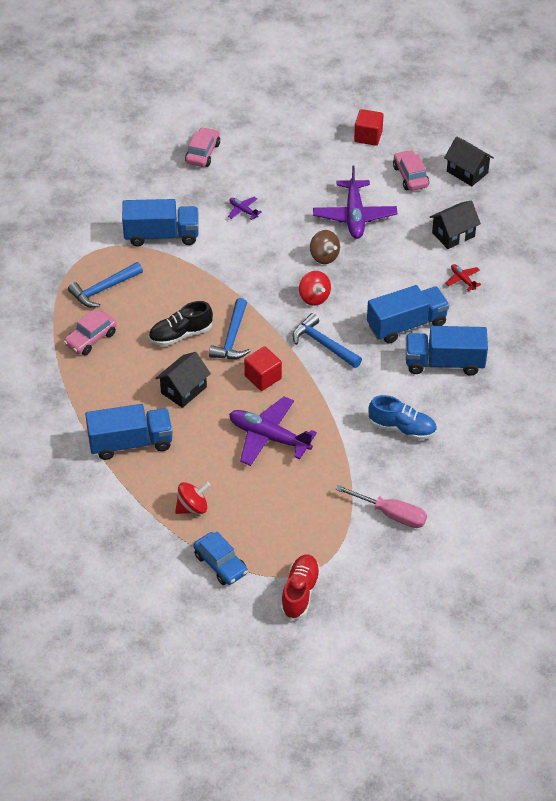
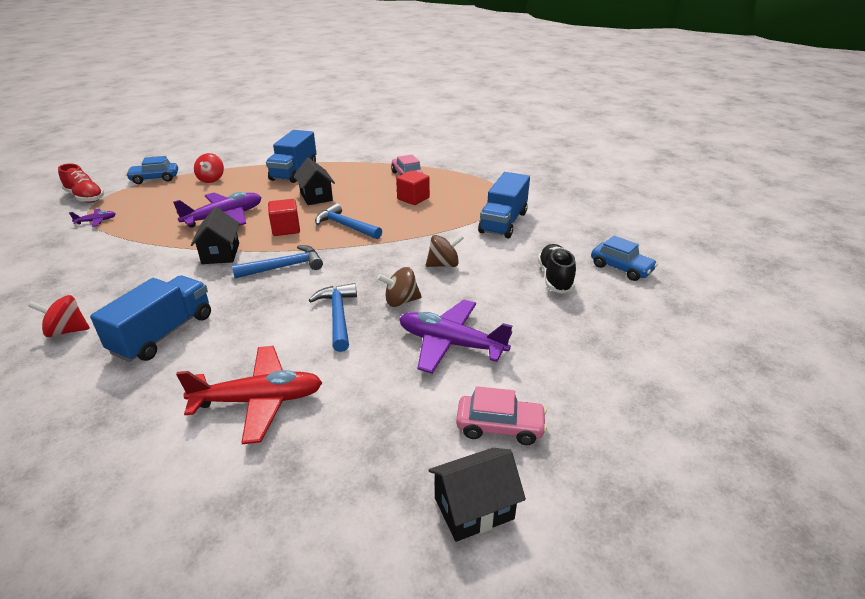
camera: 115 degrees right, 15 degrees down
blue hammer [68,262,143,308] -> blue hammer moved to [309,283,357,352]
black shoe [149,301,213,346] -> black shoe moved to [538,244,576,294]
pink car [185,127,220,167] -> blue car [591,236,658,281]
purple plane [228,197,262,220] -> purple plane moved to [69,209,116,227]
red spinning top [299,271,331,306] -> red spinning top moved to [28,295,90,337]
pink screwdriver [335,485,427,528] -> none
red cube [354,109,384,146] -> red cube moved to [396,170,430,205]
blue truck [367,285,449,343] -> none
blue shoe [368,395,437,440] -> none
black house [430,201,481,249] -> black house moved to [191,207,240,264]
red plane [446,264,481,291] -> red plane [176,346,323,444], size x2.18
none -> brown spinning top [426,235,464,267]

